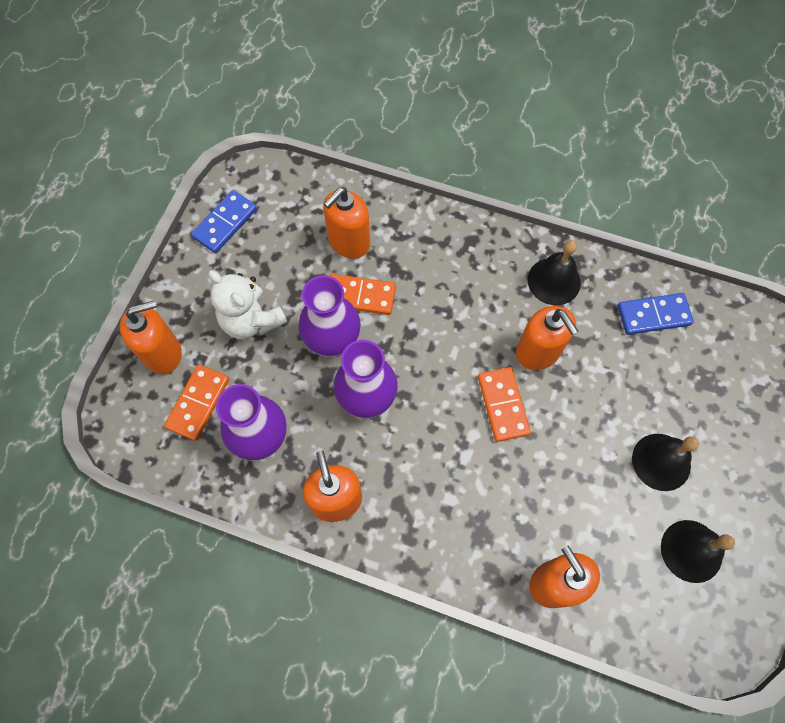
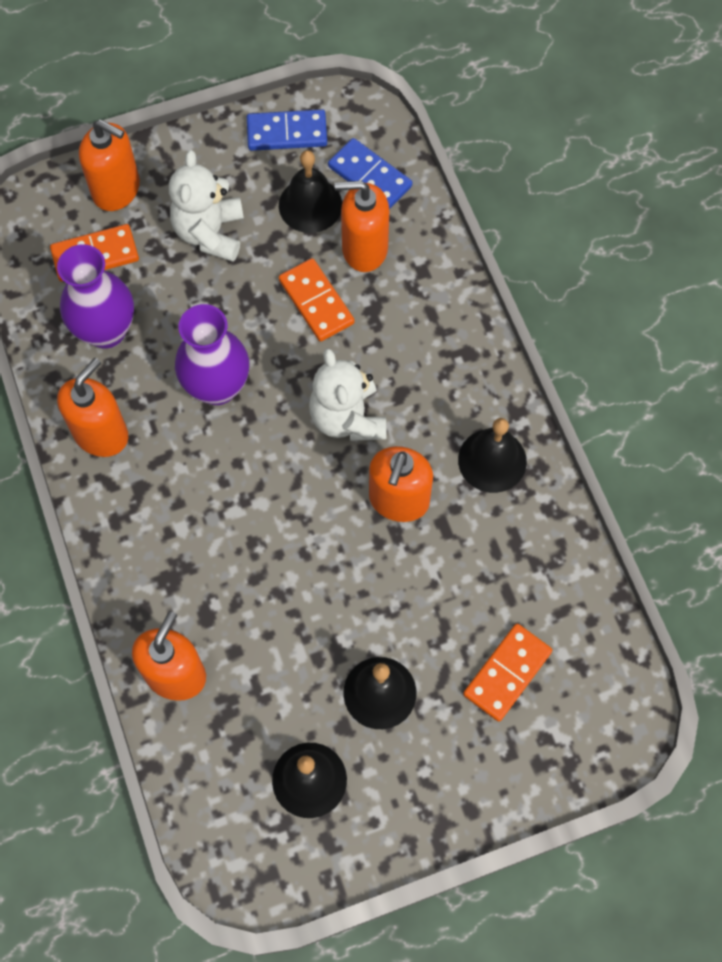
camera: 50 degrees right, 0 degrees up
purple vase [298,275,361,357] -> none
orange domino [478,367,531,442] -> orange domino moved to [463,624,552,722]
blue domino [618,293,694,335] -> blue domino moved to [328,138,412,209]
none -> black bell [279,150,342,233]
none -> white teddy bear [309,348,387,441]

